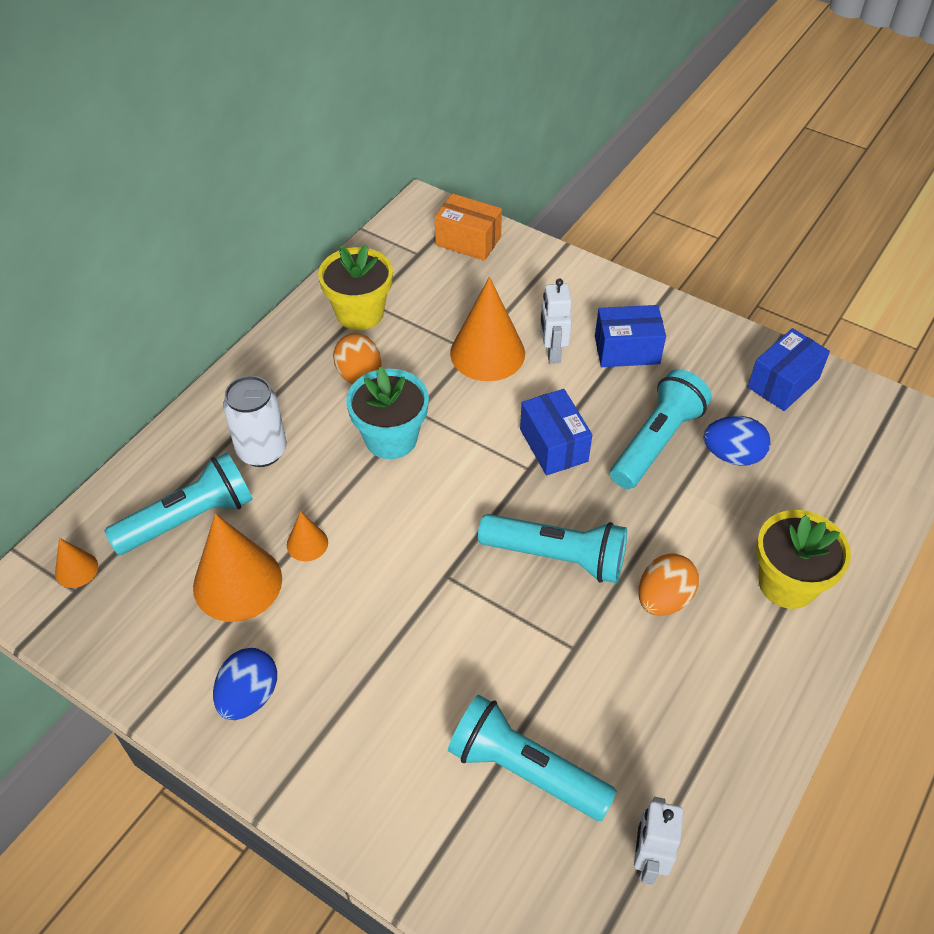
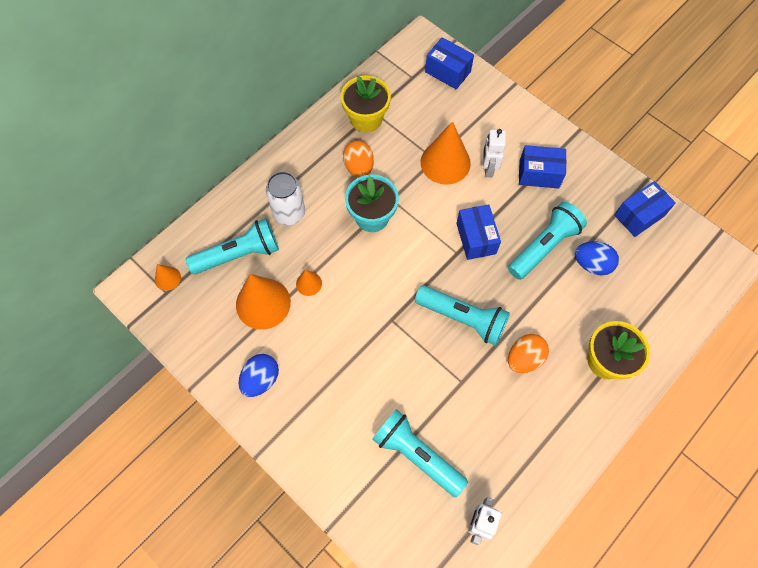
camera: 10 degrees right, 15 degrees up
orange box [435,193,502,261] -> blue box [425,37,474,89]

